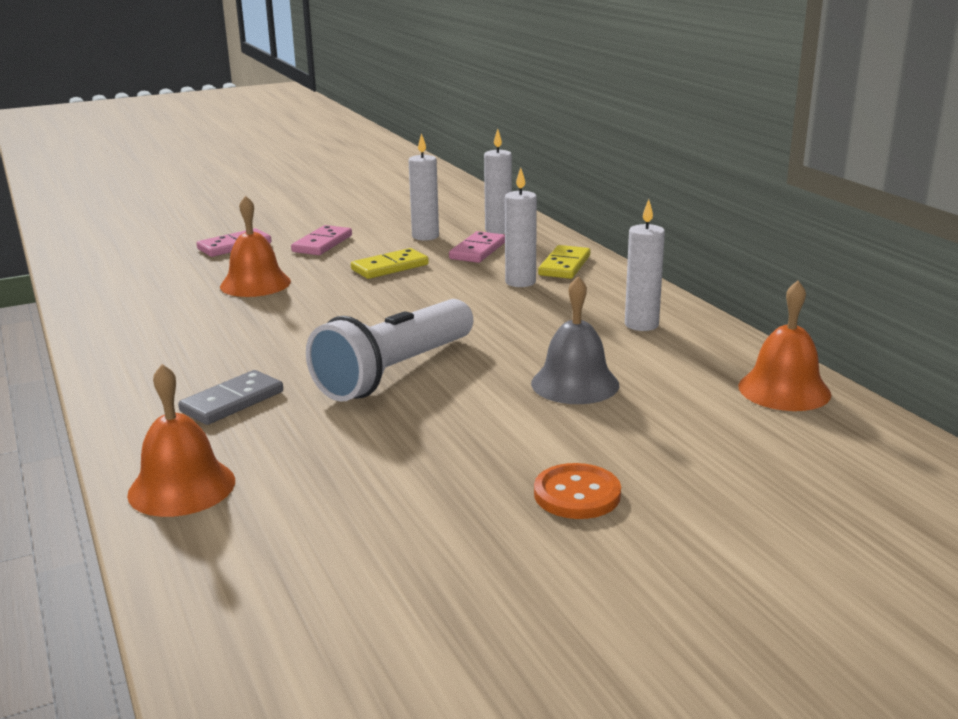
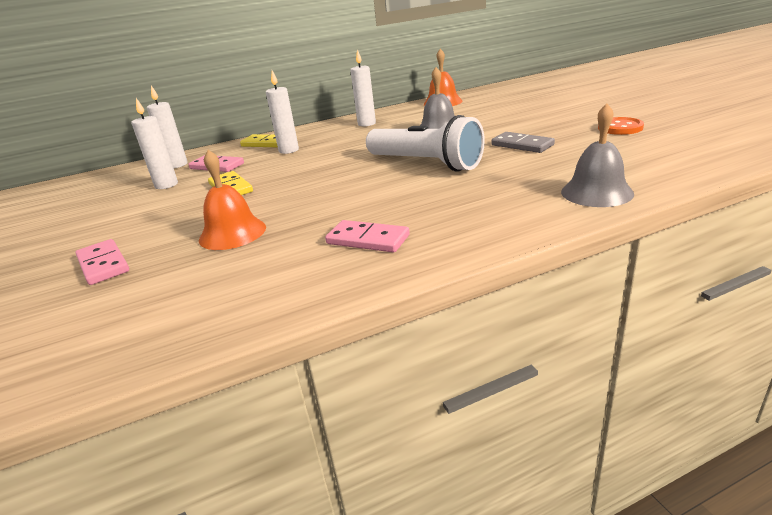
camera: 85 degrees left, 5 degrees up
orange bell [127,364,235,517] -> grey bell [561,103,634,207]
grey domino [178,370,283,425] -> grey domino moved to [492,132,555,153]
pink domino [291,225,352,255] -> pink domino moved to [325,220,410,252]
orange button [534,463,621,519] -> orange button moved to [598,117,644,135]

